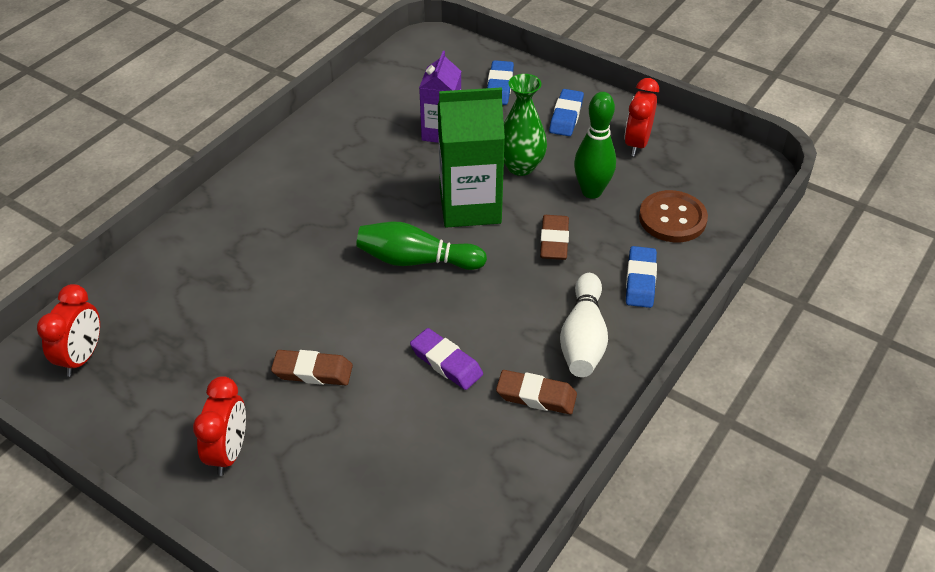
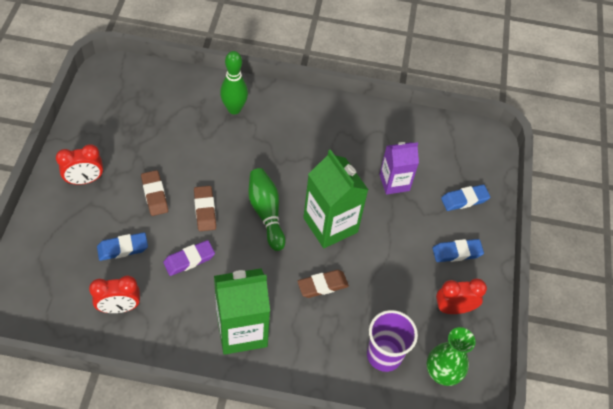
camera: 60 degrees right, 10 degrees up
red clock [37,284,100,377] -> red clock moved to [89,276,140,313]
purple eraser [410,328,483,390] -> purple eraser turned 45 degrees clockwise [163,240,215,276]
brown eraser [496,370,577,414] -> brown eraser moved to [194,186,216,231]
green vase [504,74,547,176] -> green vase moved to [426,327,476,386]
white bowling pin [560,273,608,377] -> green carton [214,268,270,355]
green bowling pin [574,92,616,199] -> green bowling pin moved to [220,51,248,114]
blue eraser [626,246,657,308] -> blue eraser moved to [97,232,148,261]
brown button [639,190,708,242] -> purple cup [367,310,418,372]

